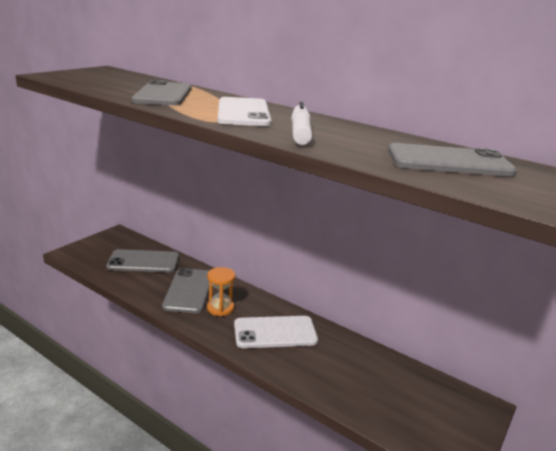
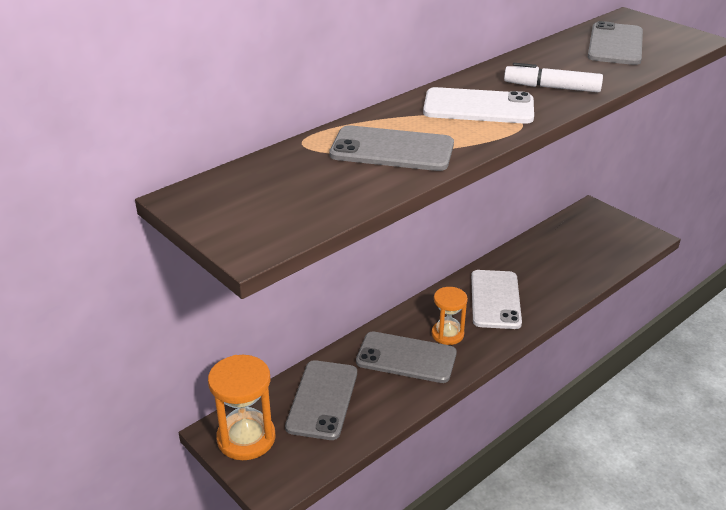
camera: 75 degrees left, 10 degrees up
none -> orange hourglass [208,355,276,460]

